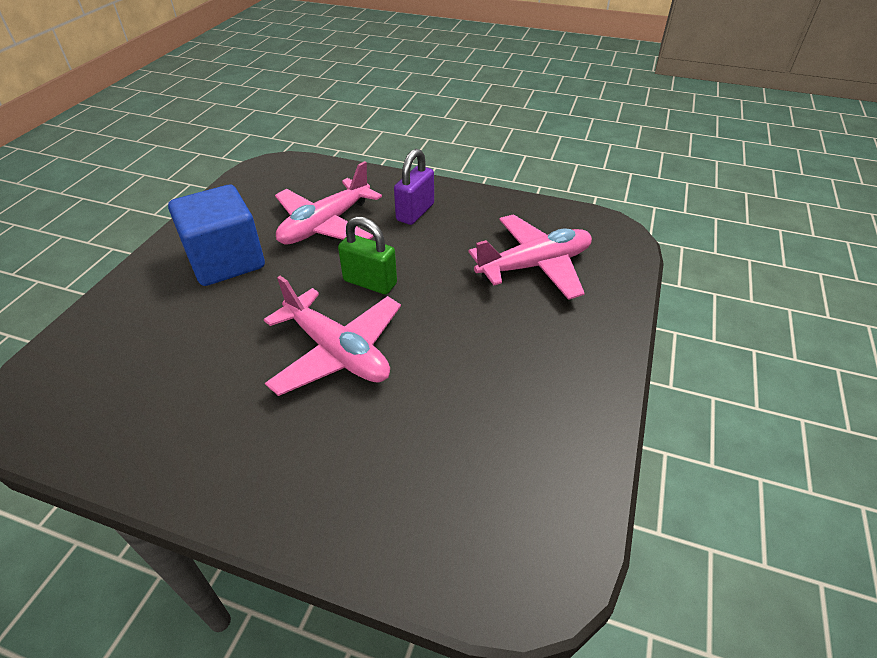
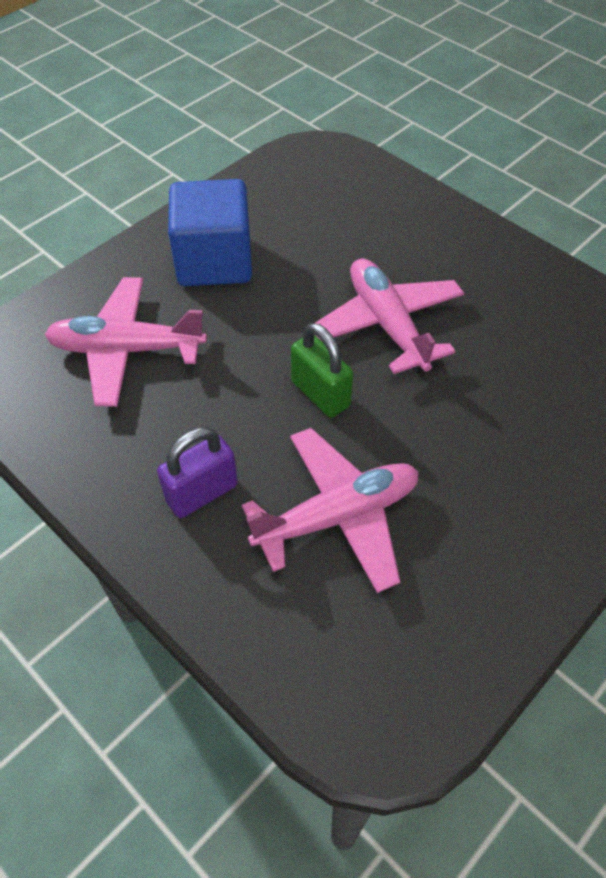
camera: 155 degrees left, 10 degrees up
blue cube [168,185,265,286] -> blue cube moved to [168,179,252,286]

